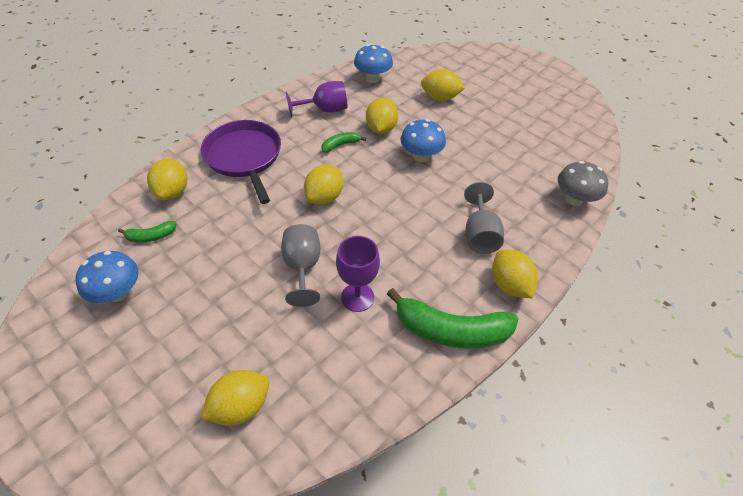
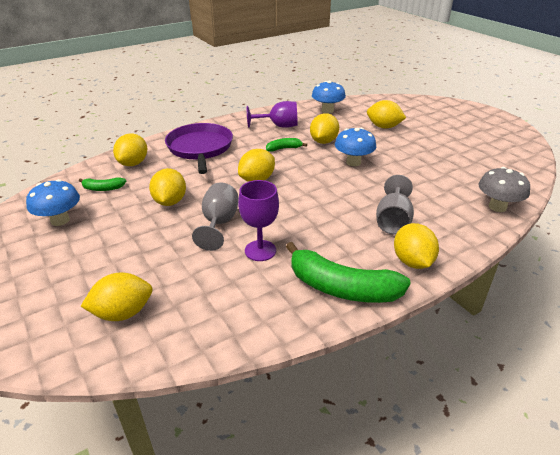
camera: 15 degrees right, 15 degrees down
none -> yellow lemon [149,168,186,206]

